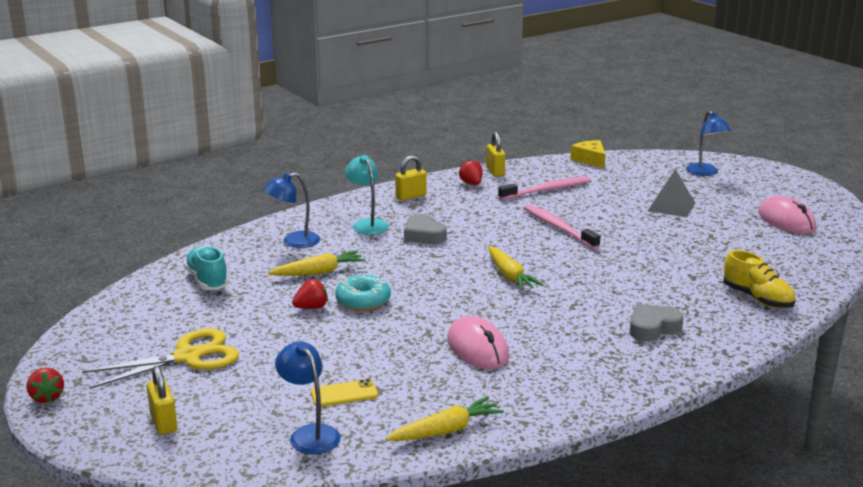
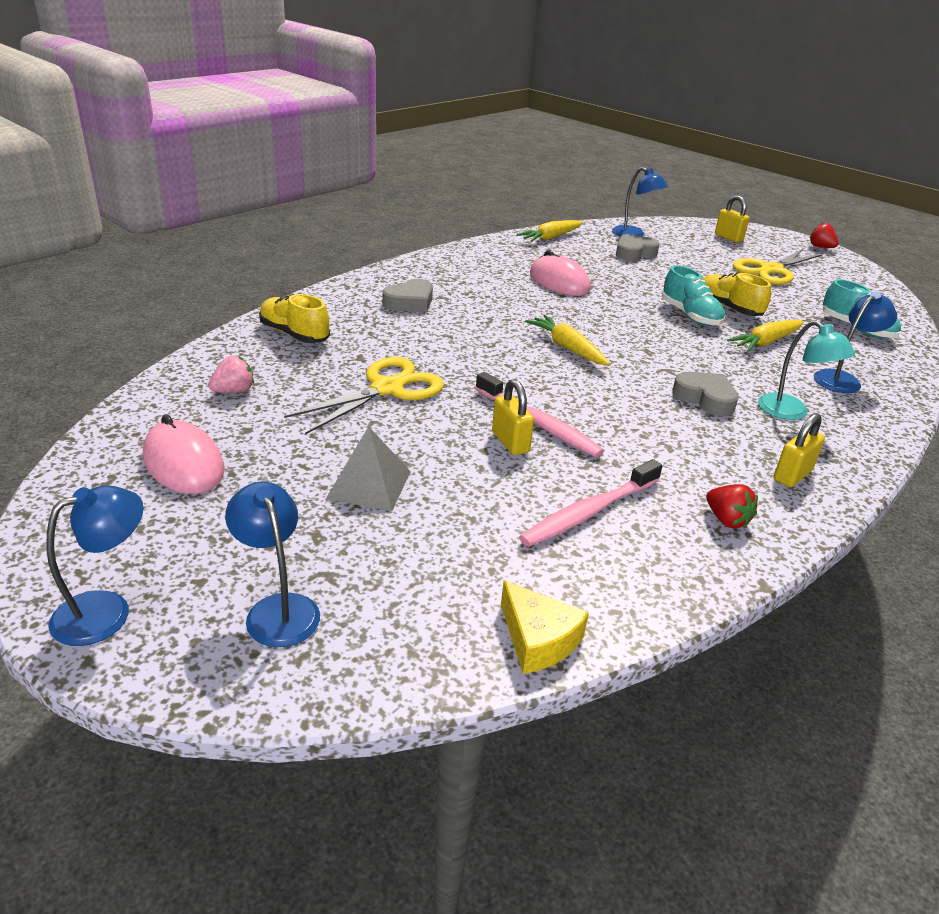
camera: 165 degrees right, 10 degrees up
red strawberry [292,279,328,309] -> yellow shoe [702,272,771,316]
yellow phone [311,379,378,407] -> grey heart [616,234,660,261]
turquoise donut [335,275,391,311] -> turquoise shoe [662,265,725,326]
yellow padlock [486,132,505,177] -> yellow padlock moved to [492,379,534,455]
none -> blue lamp [46,485,144,646]
none -> pink strawberry [208,356,254,393]
none -> yellow scissors [284,357,444,435]

